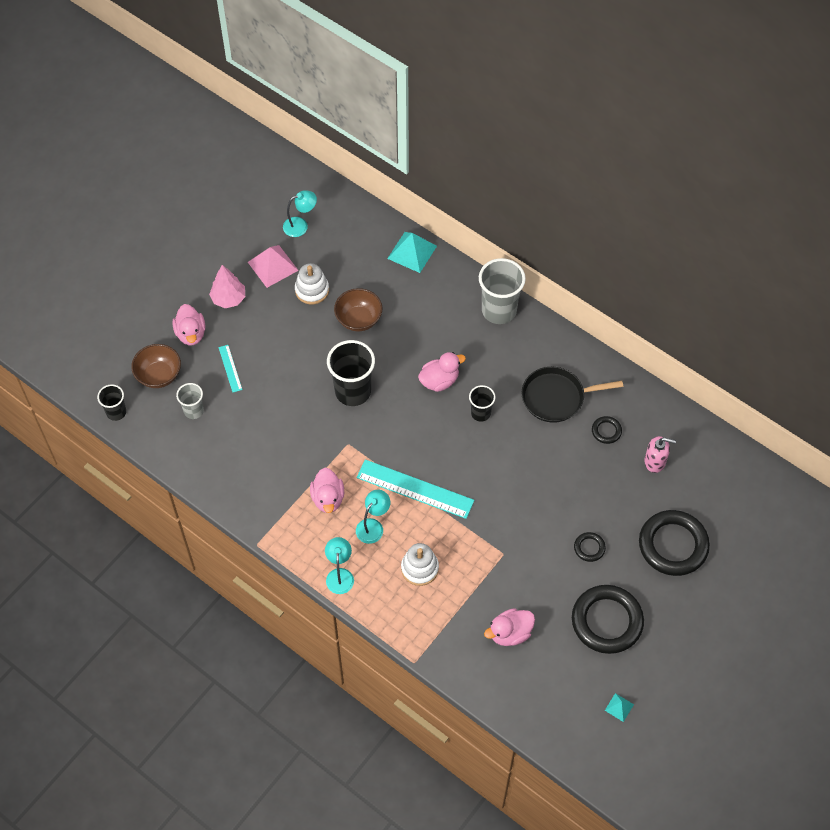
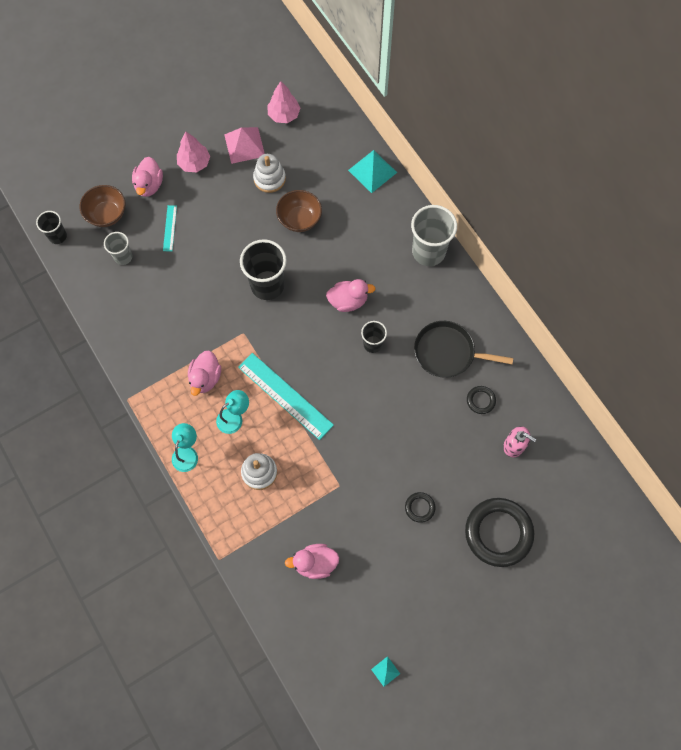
camera: 20 degrees right, 10 degrees up
turquoise lamp [283,190,317,237] -> pink tree [267,81,300,123]
black ring [572,585,644,654] -> none

